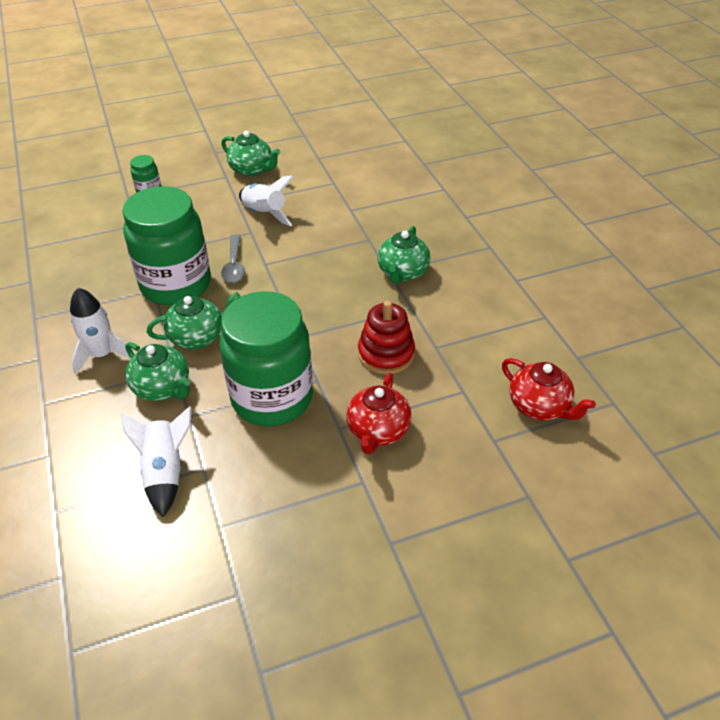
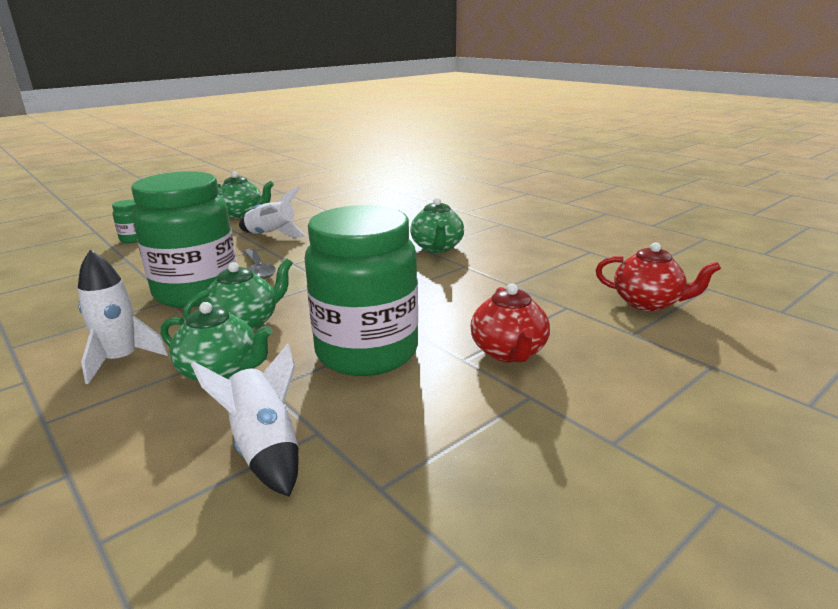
camera: 20 degrees left, 20 degrees down
red stacking toy [358,301,415,374] -> none

